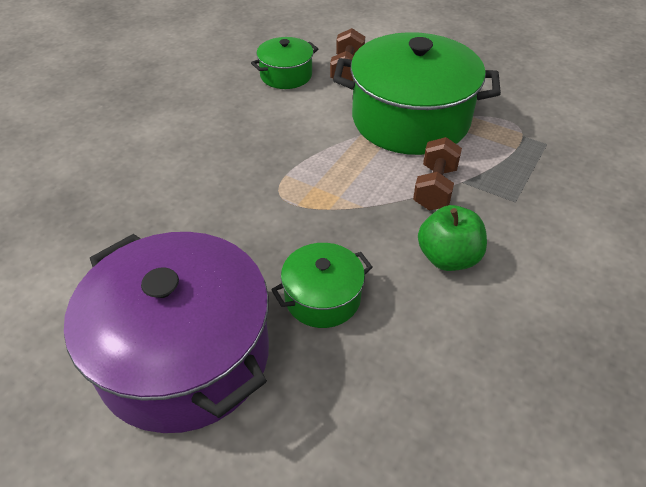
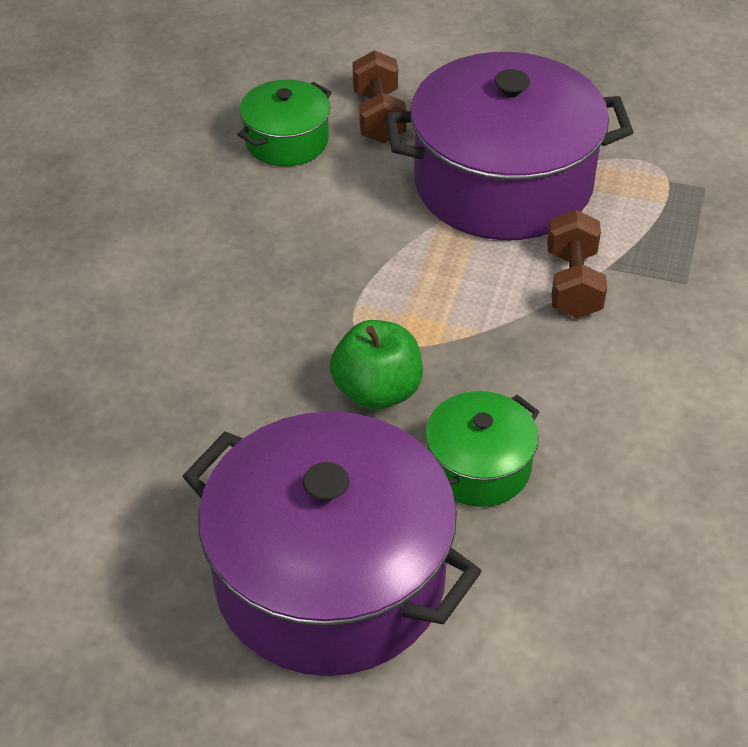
camera: 15 degrees left, 0 degrees up
green pot [333,32,501,155] -> purple pot [385,52,633,240]
green apple [418,205,487,271] -> green apple moved to [330,320,423,410]

